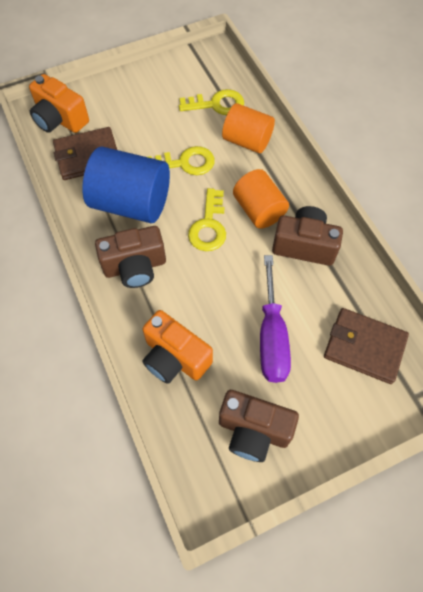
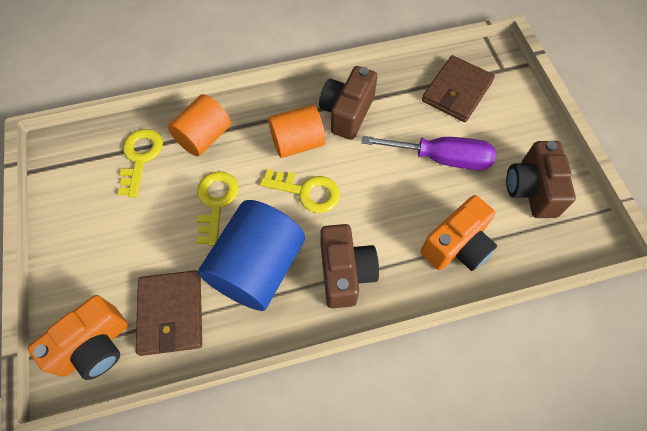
camera: 80 degrees left, 0 degrees up
brown camera [219,390,299,462] -> brown camera turned 150 degrees clockwise [506,141,576,218]

